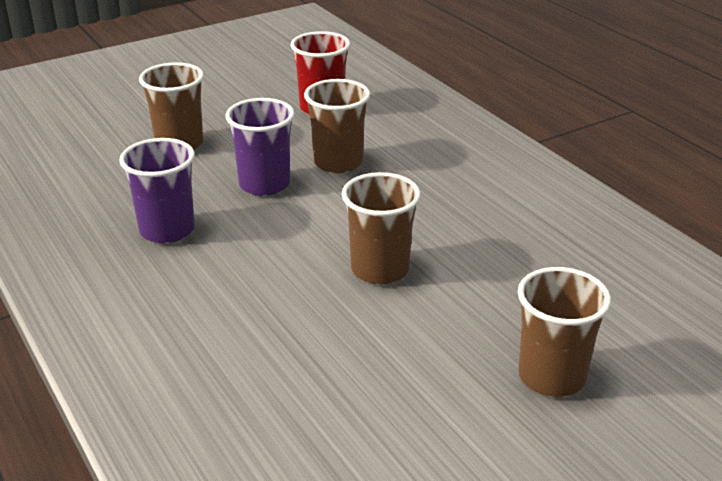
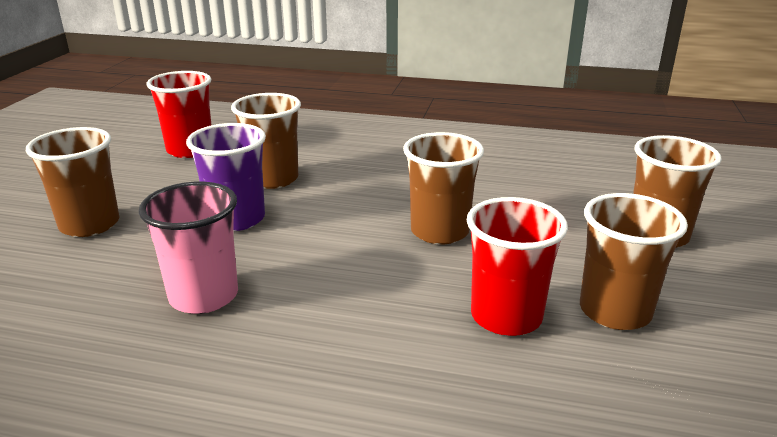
camera: 45 degrees left, 5 degrees down
purple cup [119,138,195,243] -> pink cup [139,181,238,314]
none -> red cup [467,197,568,336]
none -> brown cup [580,193,688,330]

